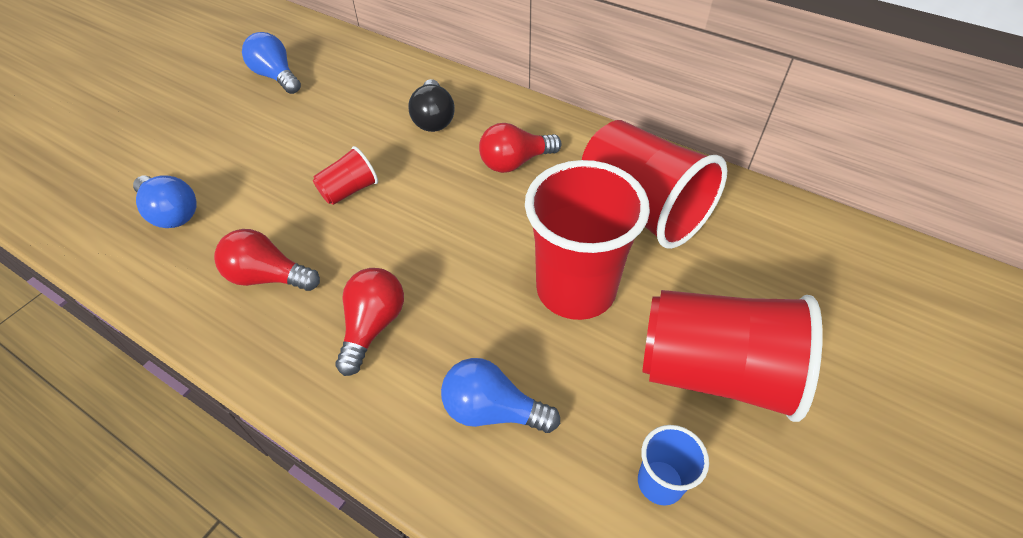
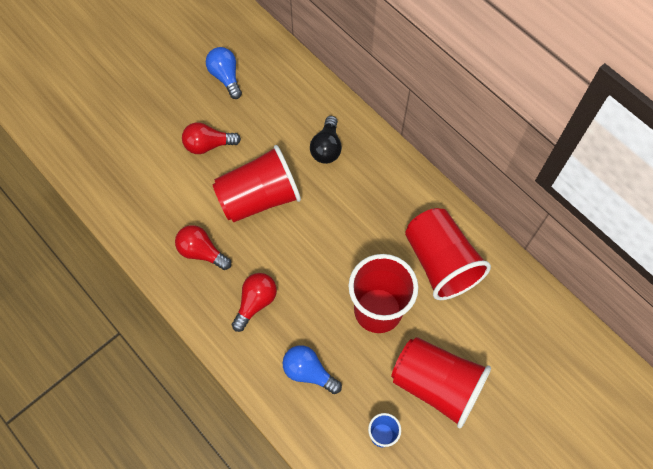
camera: 15 degrees right, 15 degrees up
blue light bulb [133,176,197,228] -> none
red cup [313,146,378,205] -> red cup [212,145,301,222], size x2.14
red light bulb [479,123,562,173] -> red light bulb moved to [182,122,241,154]

